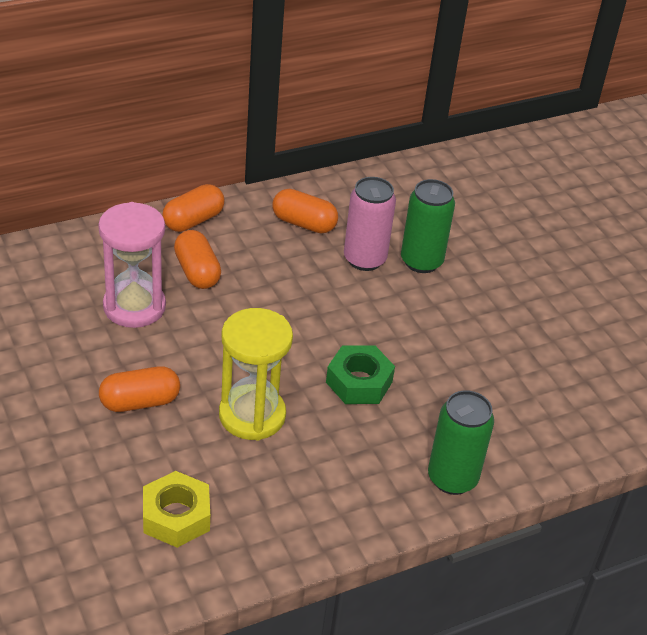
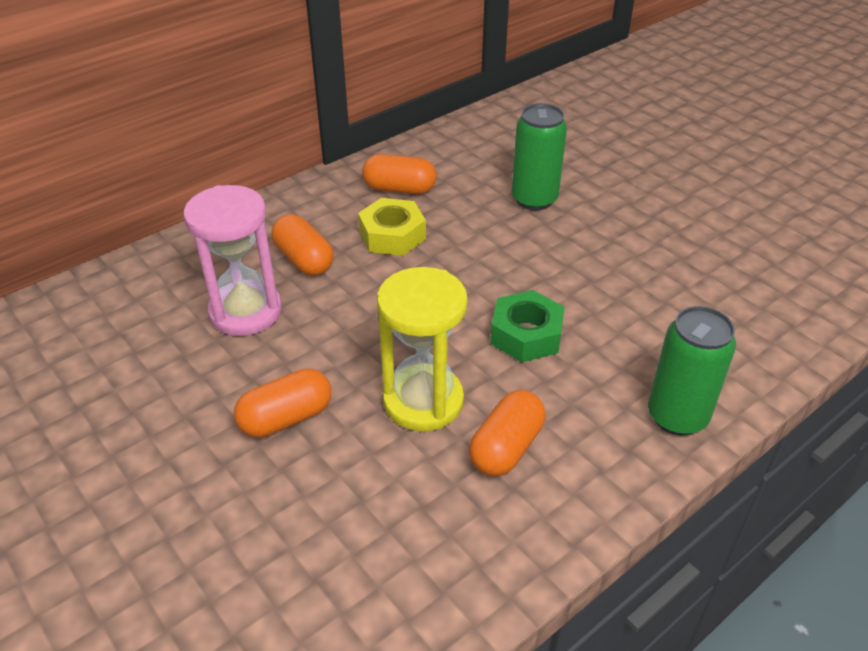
camera: 10 degrees left, 0 degrees up
yellow nut [143,471,210,548] -> yellow nut moved to [358,198,426,256]
orange capsule [162,184,225,232] -> orange capsule moved to [469,390,545,476]
pink can [344,177,396,271] -> none

